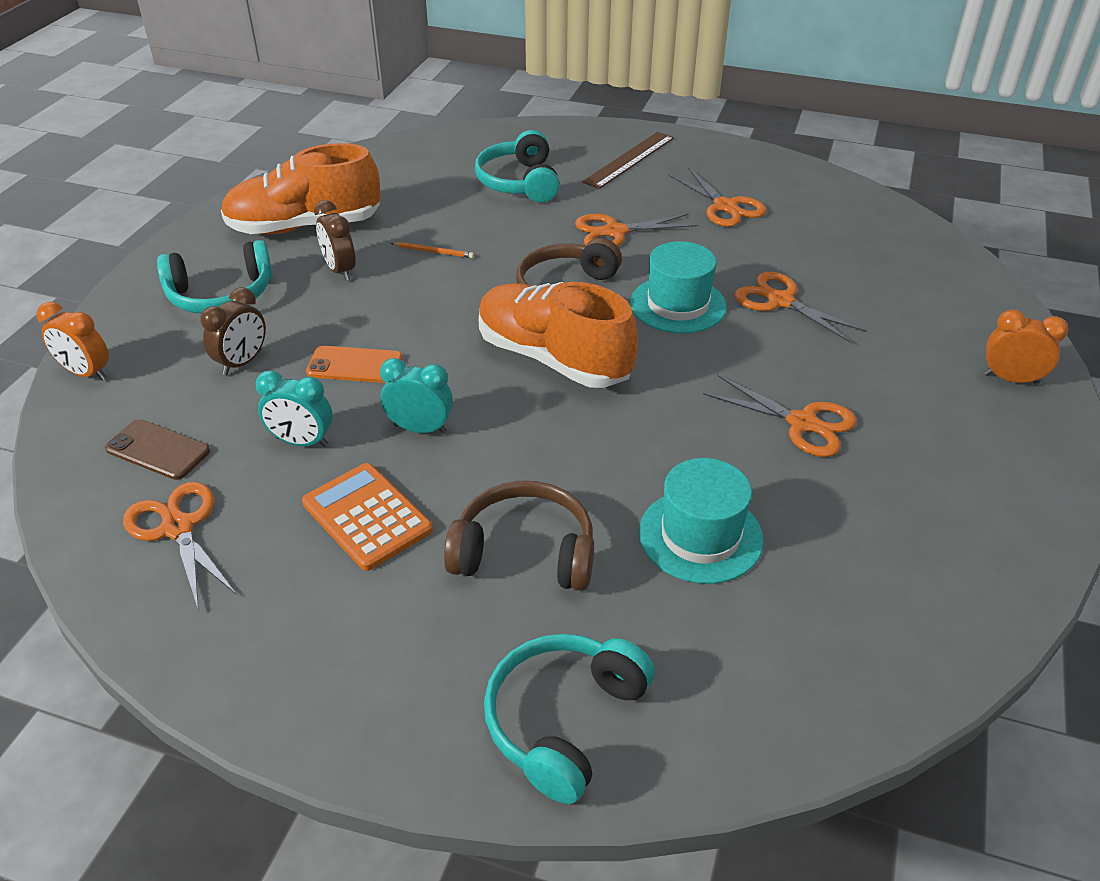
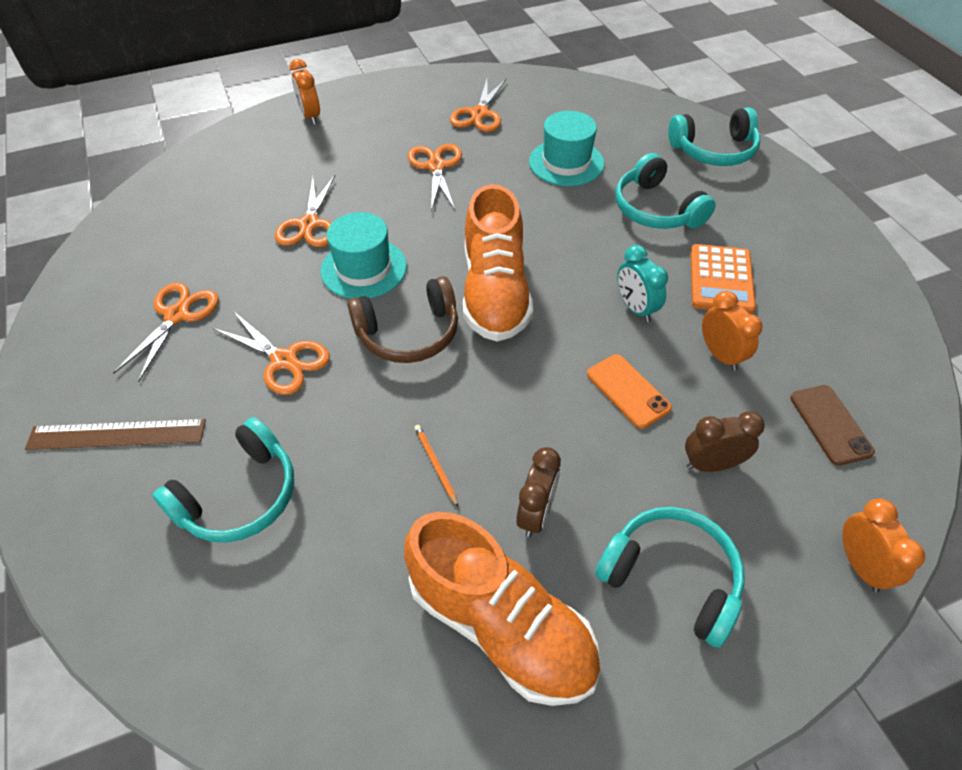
camera: 130 degrees left, 10 degrees up
orange scissors [123,482,237,611] -> orange scissors moved to [450,79,506,132]
turquoise clock [256,370,333,447] -> orange clock [702,291,763,371]
brown headphones [444,481,594,591] -> turquoise headphones [616,153,716,229]

